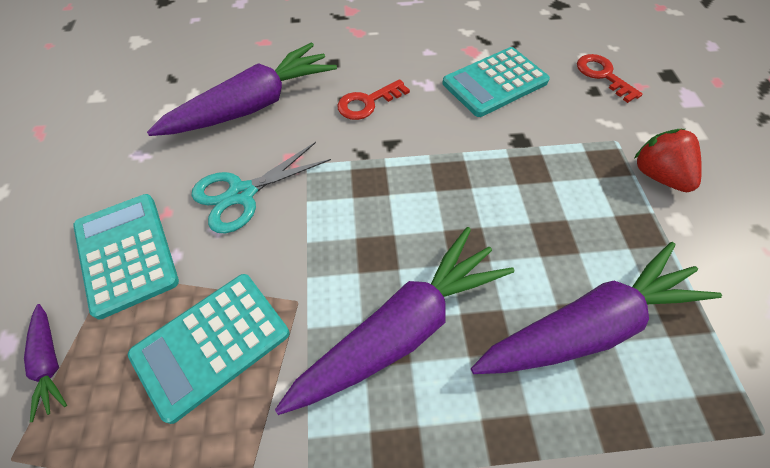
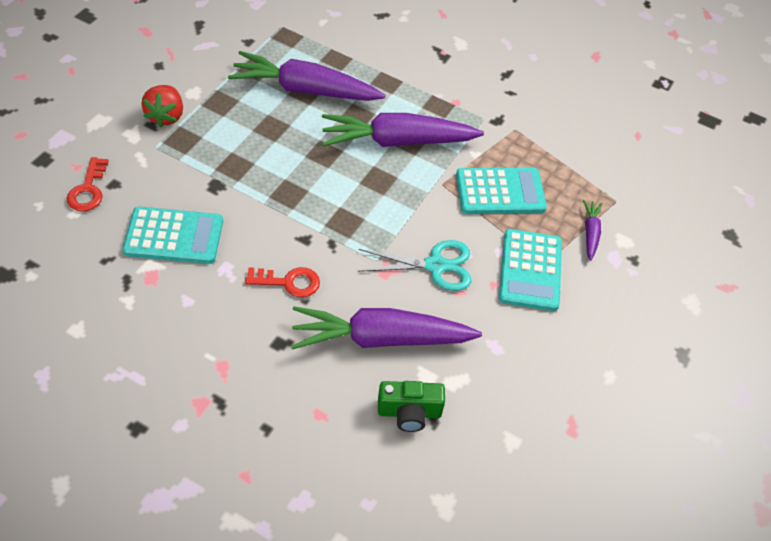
camera: 150 degrees left, 5 degrees down
none -> green camera [378,381,445,432]

